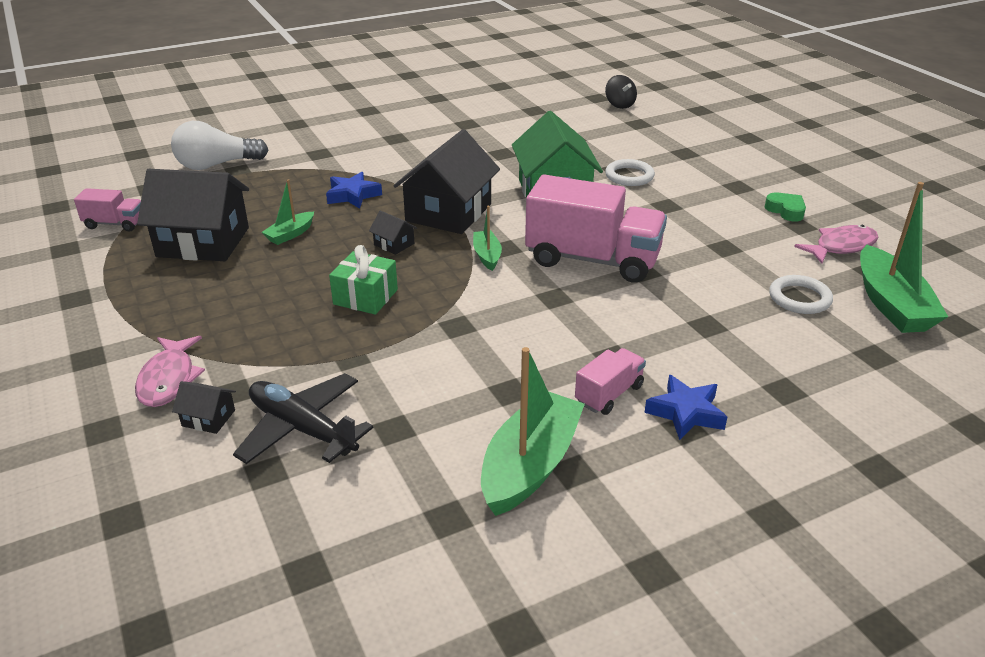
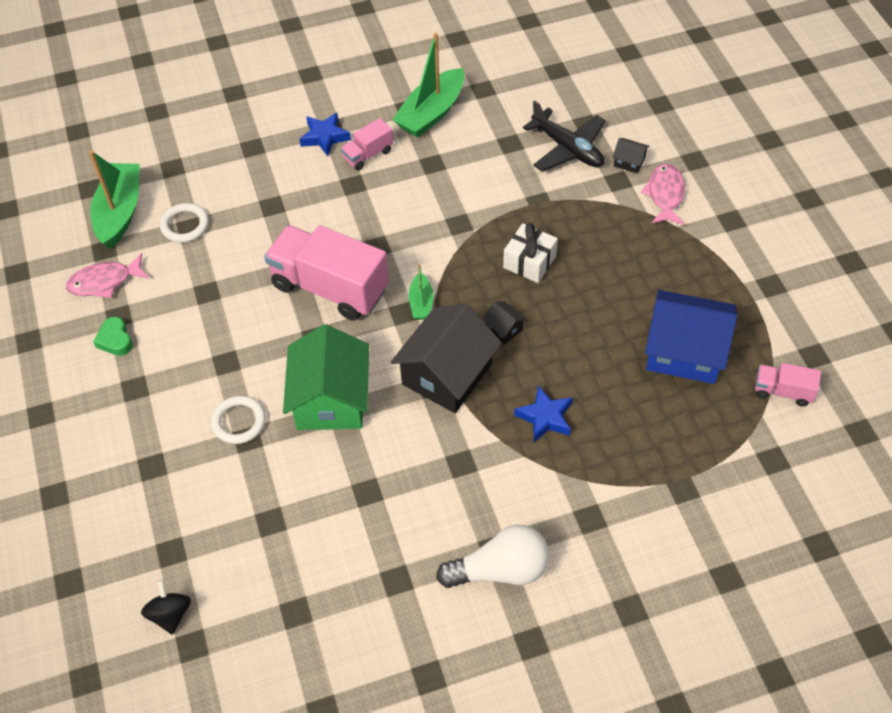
camera: 170 degrees left, 20 degrees up
black house [137,169,249,261] -> blue house [645,290,737,384]
white light bulb [171,121,268,170] -> white light bulb moved to [436,525,549,588]
green boat [262,179,314,245] -> none
green gift [329,245,398,315] -> white gift [503,223,558,283]

